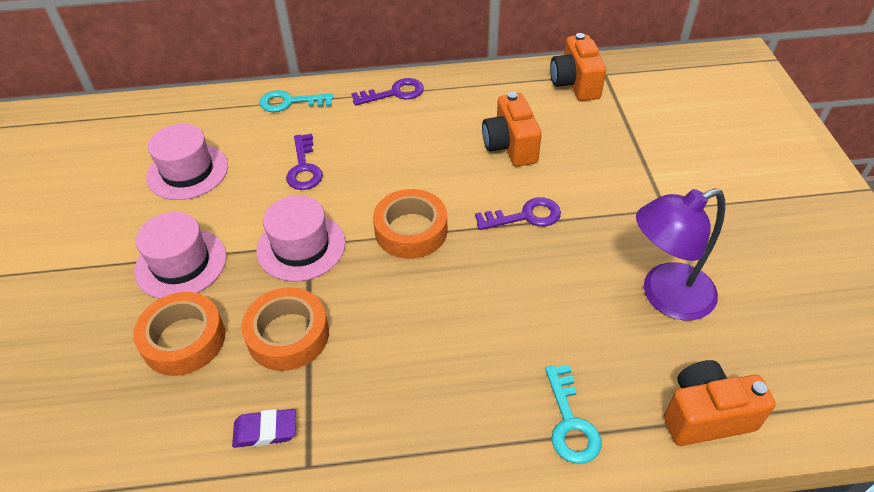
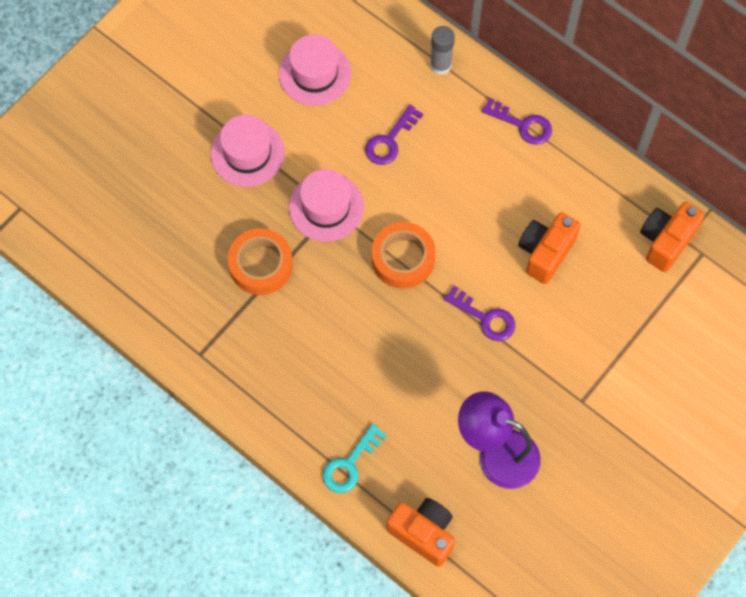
camera: 45 degrees right, 20 degrees up
orange tape [133,292,225,376] -> none
purple eraser [232,409,296,448] -> none
turquoise key [259,90,333,112] -> grey glue stick [430,26,455,75]

